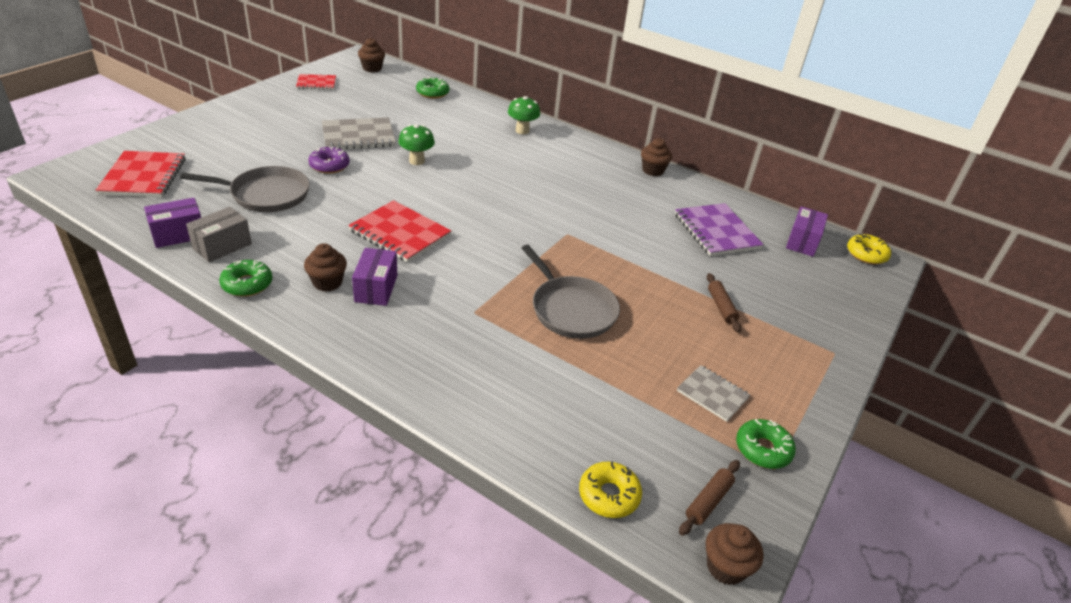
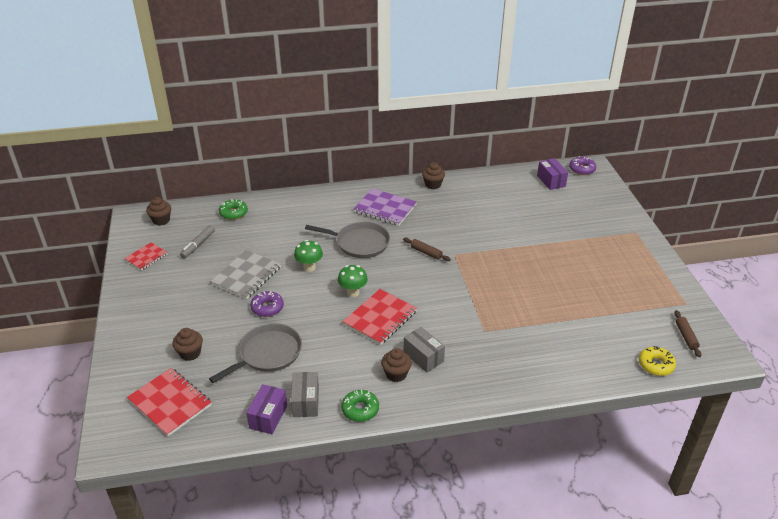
camera: 40 degrees left, 0 degrees up
red notebook [348,200,451,263] -> red notebook turned 45 degrees counterclockwise [343,289,417,345]
purple box [352,248,397,306] -> grey box [404,327,445,373]
green mushroom [508,96,540,134] -> green mushroom moved to [338,265,368,297]
grey pan [522,245,620,339] -> grey pan moved to [305,222,390,258]
purple notebook [675,203,764,256] -> purple notebook moved to [353,188,417,226]
grey notebook [677,365,750,422] -> none
brown cupcake [706,523,763,585] -> brown cupcake moved to [173,328,203,361]
brown rolling pin [707,273,741,333] -> brown rolling pin moved to [403,238,451,261]
green donut [736,419,796,469] -> none
yellow donut [847,234,891,264] -> purple donut [569,156,596,175]
none -> grey marker [180,225,215,258]

